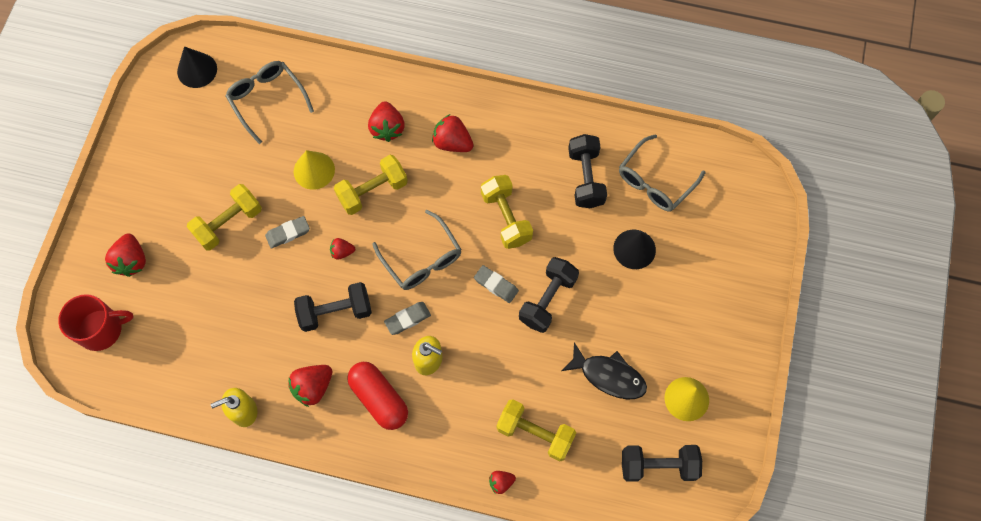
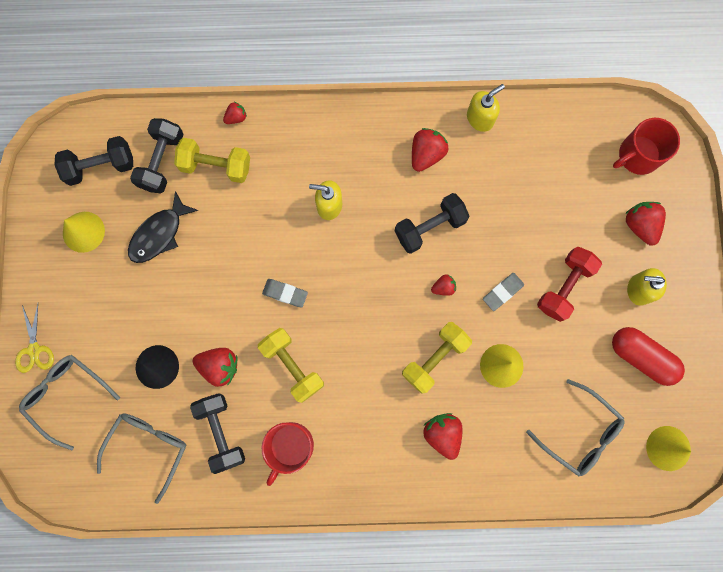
camera: 165 degrees right, 10 degrees up
black cone [177,46,217,88] -> yellow cone [646,426,691,471]
yellow dumbbell [187,184,262,251] -> red dumbbell [537,247,602,322]
red capsule [347,362,408,430] -> red capsule moved to [612,327,685,386]
grey glasses [372,210,462,290] -> grey glasses moved to [19,355,120,451]
grey eraser [384,302,431,335] -> none
red strawberry [432,114,474,152] -> red strawberry moved to [193,348,237,387]
black dumbbell [519,257,579,333] -> black dumbbell moved to [130,118,184,194]
black fish [561,342,647,400] -> black fish turned 60 degrees counterclockwise [128,191,198,263]
none -> yellow scissors [15,304,54,373]
none -> red mug [262,422,314,486]
none -> yellow soap dispenser [627,268,667,306]

